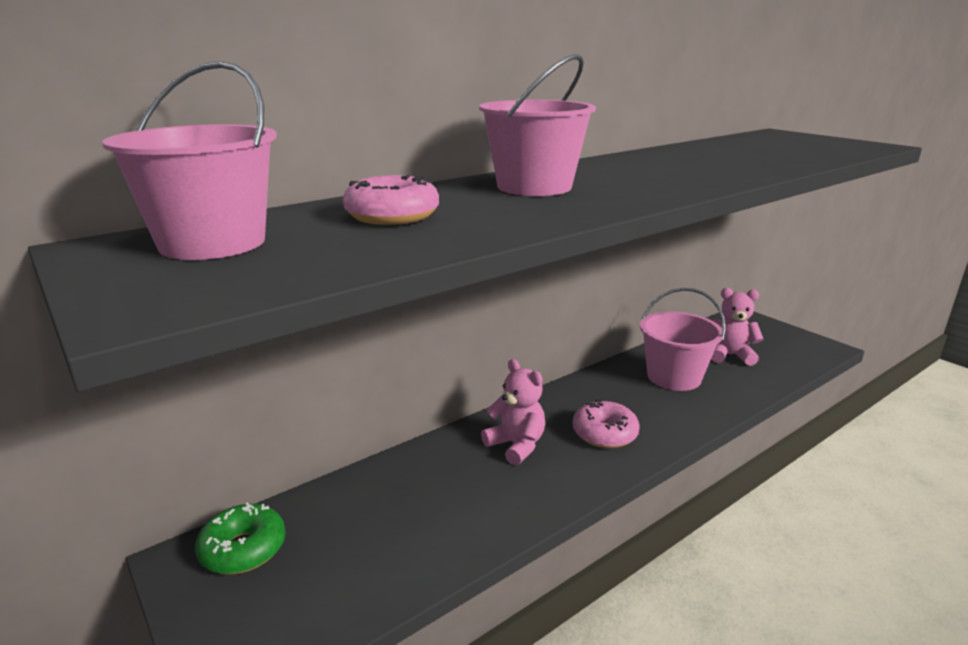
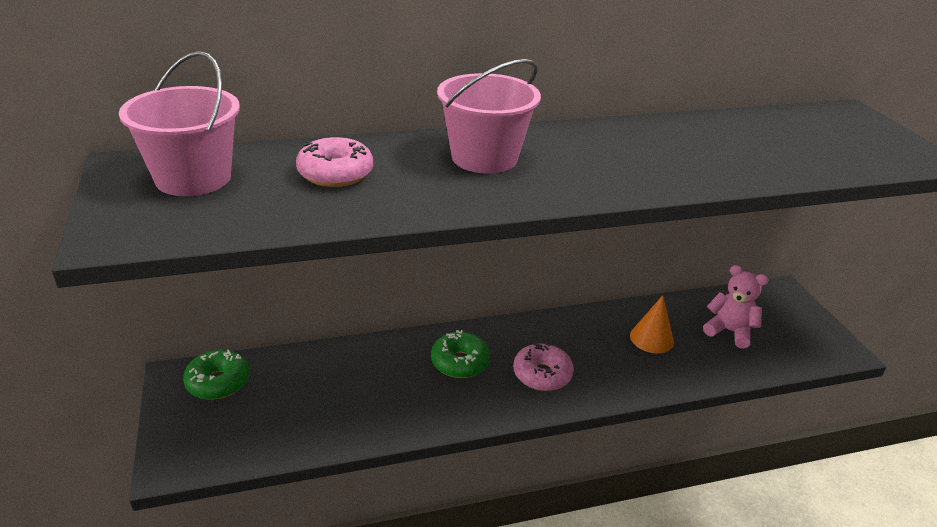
camera: 20 degrees right, 10 degrees up
pink teddy bear [481,359,545,465] -> green donut [431,330,490,378]
pink bucket [640,288,726,391] -> orange cone [630,295,674,353]

